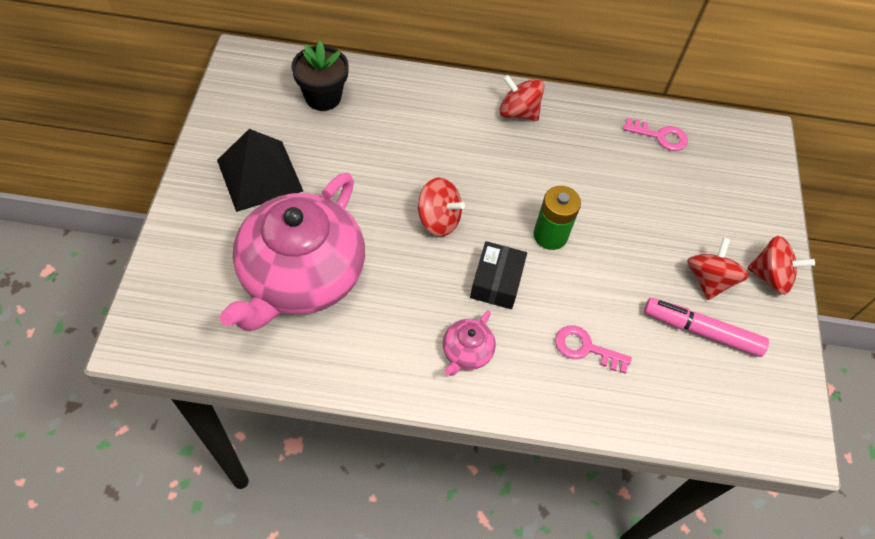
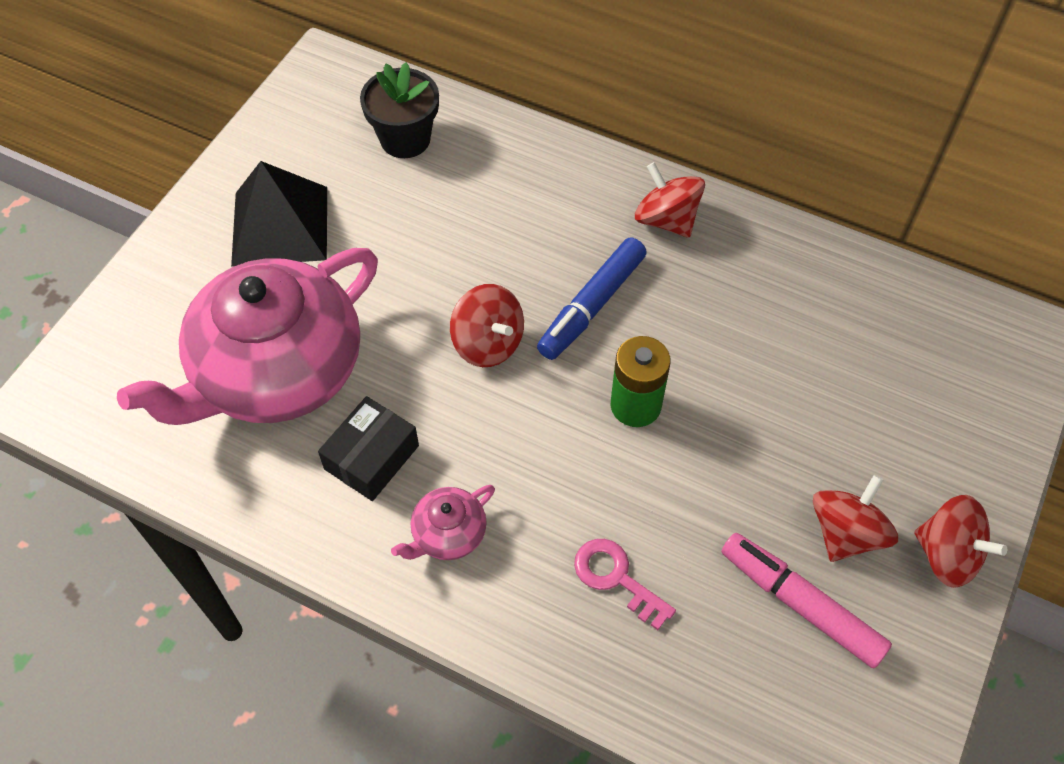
camera: 25 degrees right, 0 degrees up
black box [470,241,527,309] -> black box moved to [318,396,419,501]
pink key [623,118,688,151] -> none
none -> blue marker [537,237,647,360]

